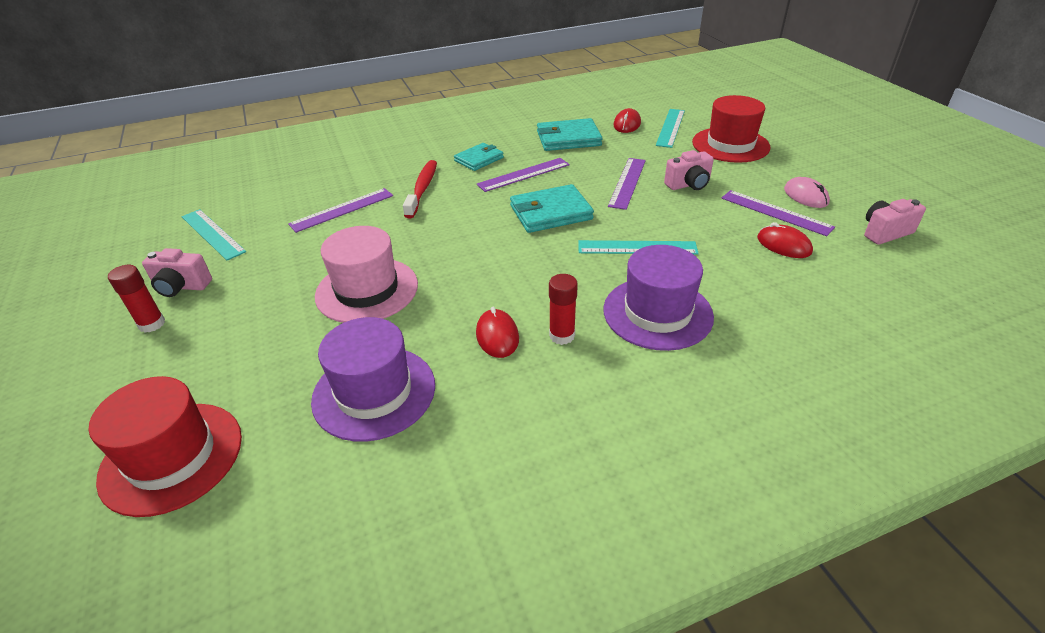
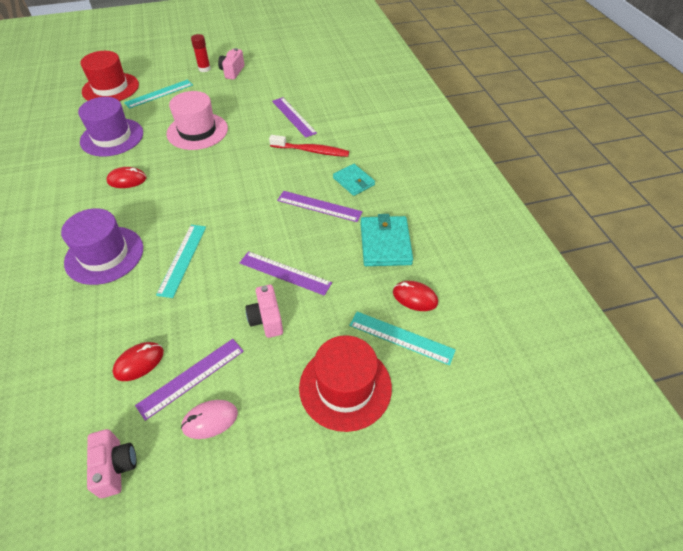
camera: 95 degrees right, 10 degrees up
turquoise ruler [181,209,246,261] -> turquoise ruler moved to [124,80,193,109]
purple ruler [477,158,570,192] -> purple ruler turned 45 degrees counterclockwise [277,191,362,222]
turquoise wallet [510,184,594,233] -> none
red glue stick [549,274,578,345] -> none

